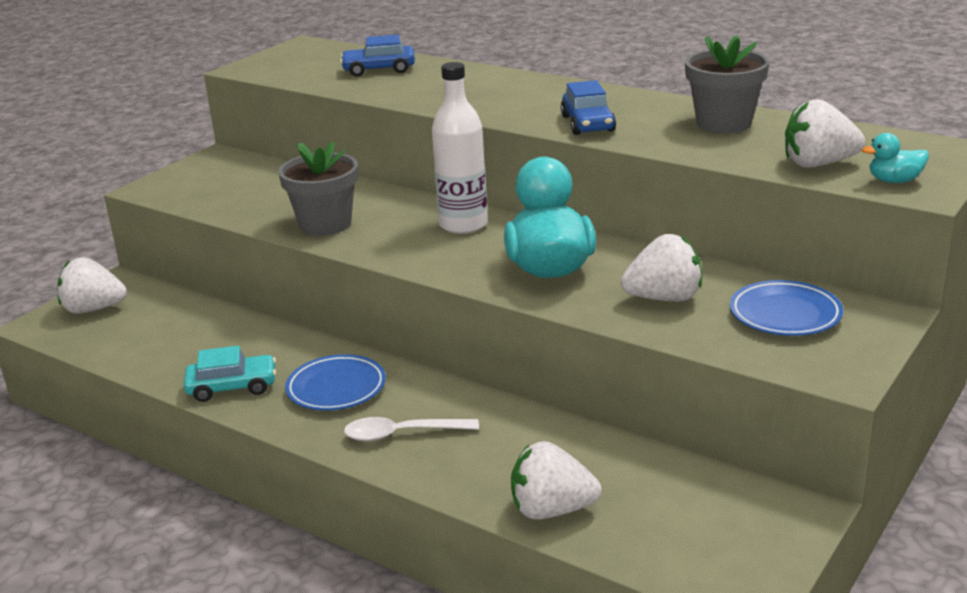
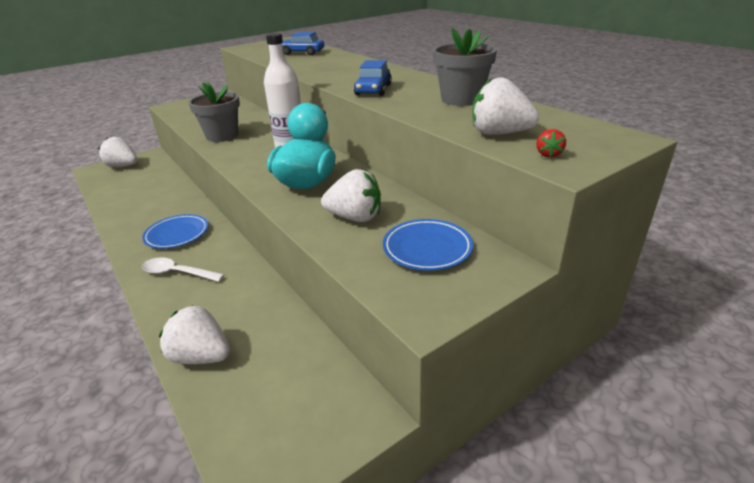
camera: 20 degrees right, 5 degrees up
turquoise car [184,346,276,402] -> none
turquoise duck [862,133,929,183] -> red strawberry [537,129,566,158]

